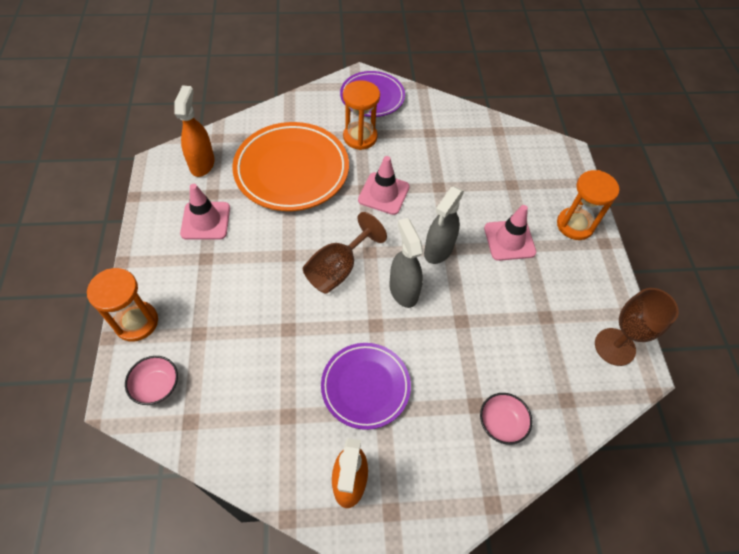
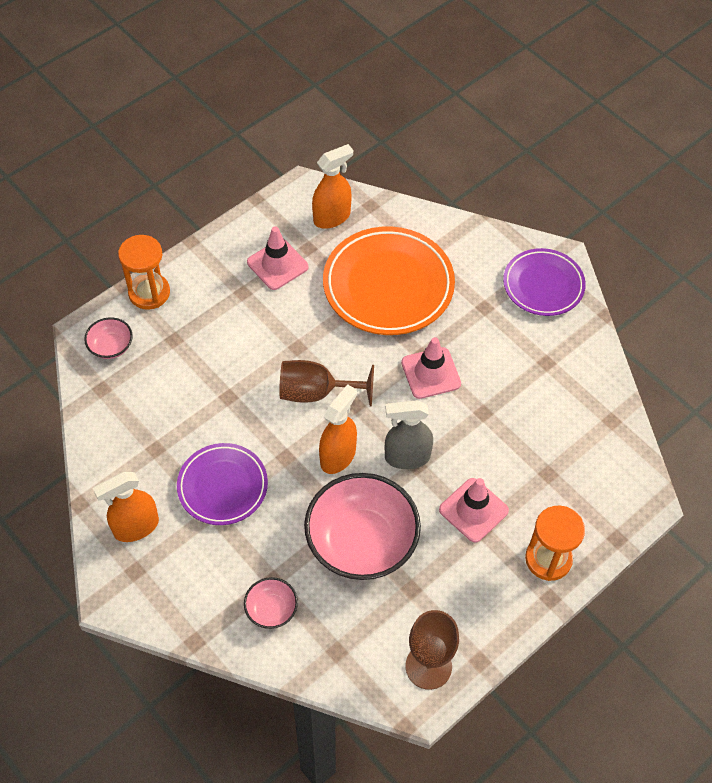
camera: 55 degrees right, 0 degrees up
orange hourglass [343,80,380,150] -> none
grey spray bottle [389,218,423,308] -> orange spray bottle [319,384,357,474]
none -> pink bowl [304,473,421,580]

